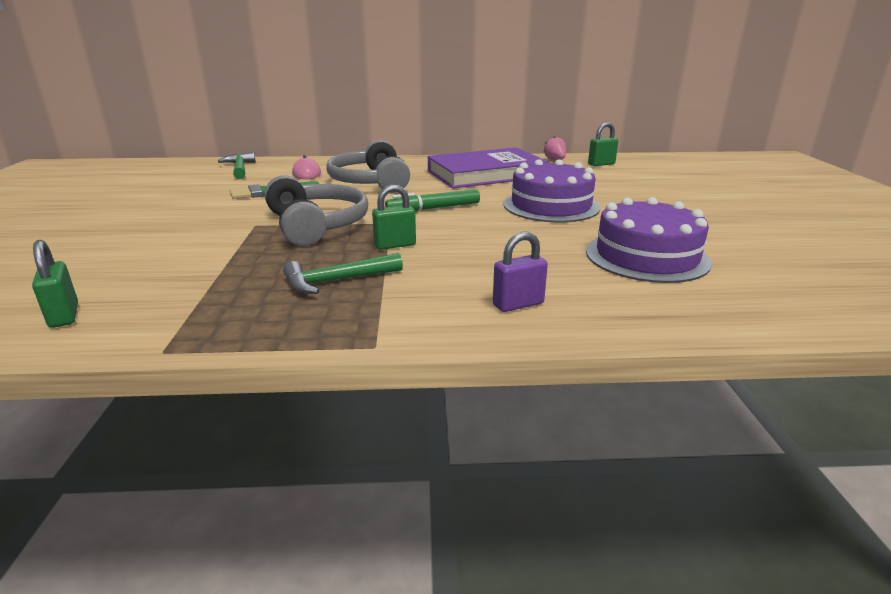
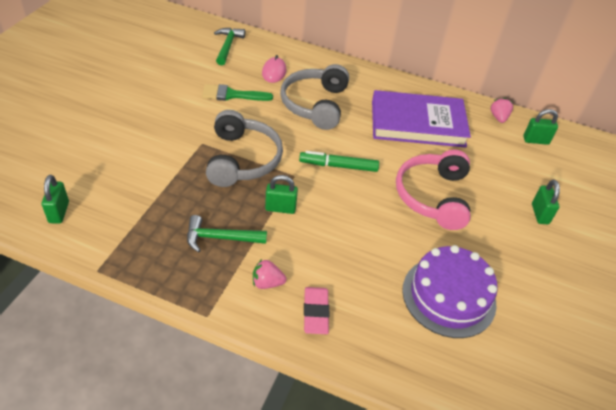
camera: 20 degrees right, 20 degrees up
purple padlock [493,232,548,312] -> pink eraser [304,287,329,334]
purple cake [503,159,600,222] -> pink headphones [396,150,471,230]
none -> pink strawberry [253,259,287,289]
none -> green padlock [532,180,560,224]

